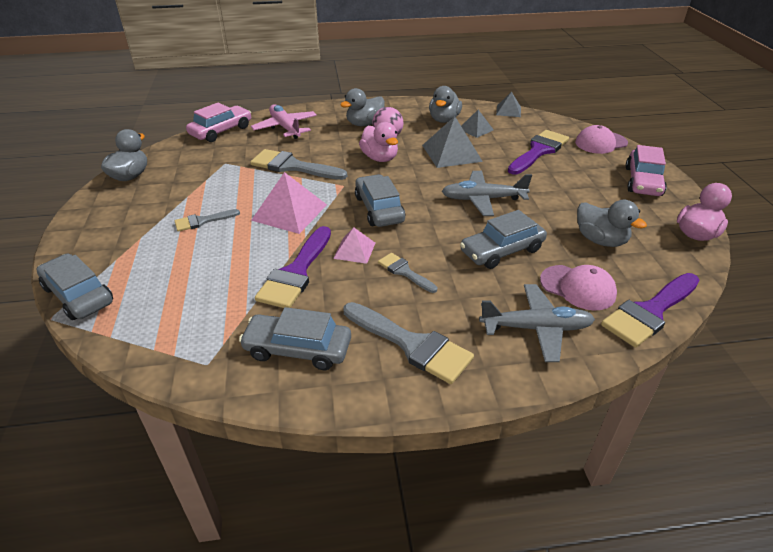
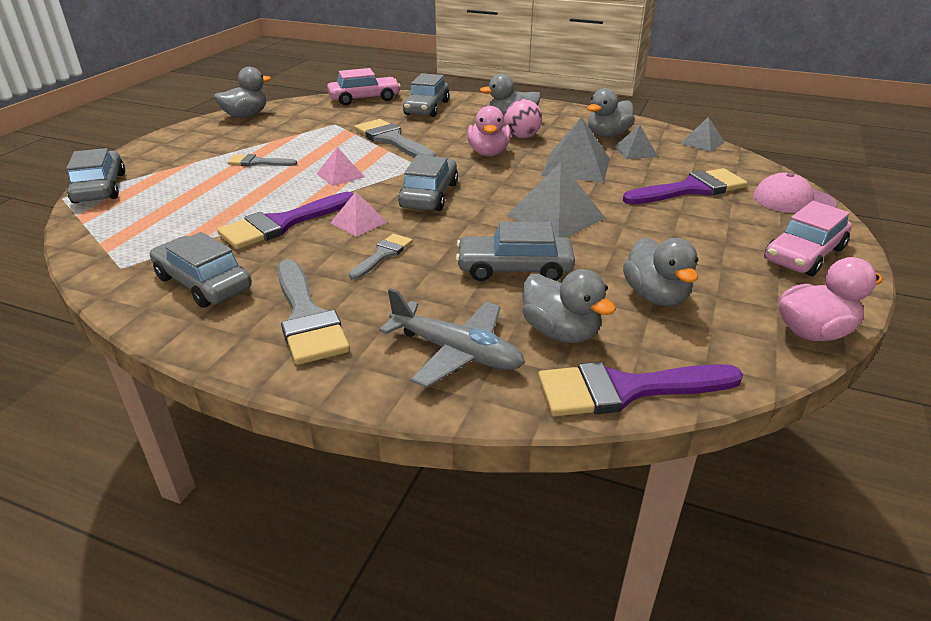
camera: 30 degrees right, 5 degrees down
pink plane [251,104,317,139] -> grey car [403,73,449,117]
pink pyramid [251,172,327,234] -> pink pyramid [317,147,364,186], size x0.57
grey brush [378,253,437,293] -> grey brush turned 45 degrees clockwise [349,234,413,280]
grey plane [442,171,532,216] -> grey pyramid [507,162,605,238]
pink cap [540,265,617,310] -> grey duck [522,269,616,343]

